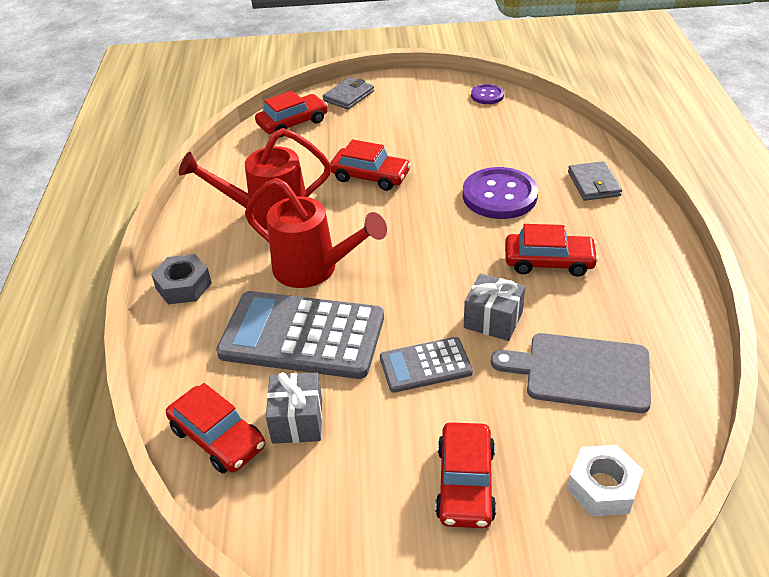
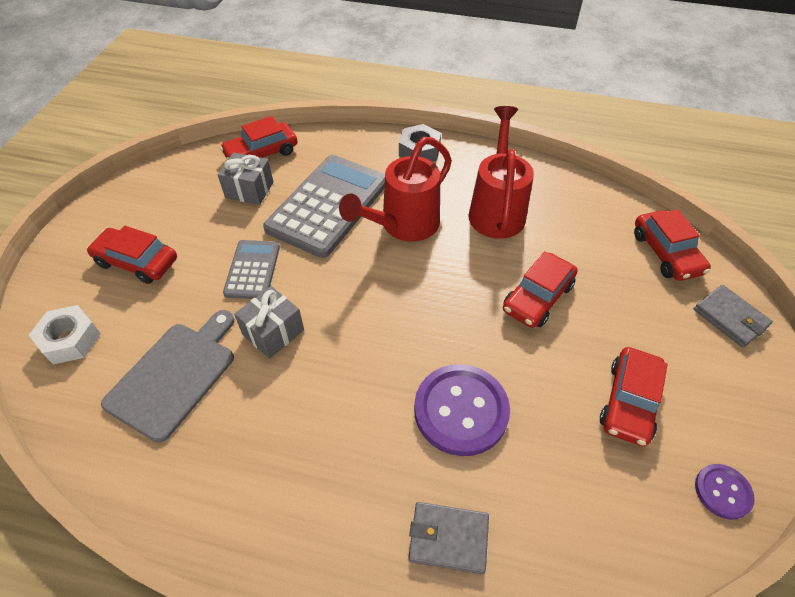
camera: 105 degrees right, 10 degrees up
red car [505,224,599,277] -> red car moved to [600,347,667,447]

